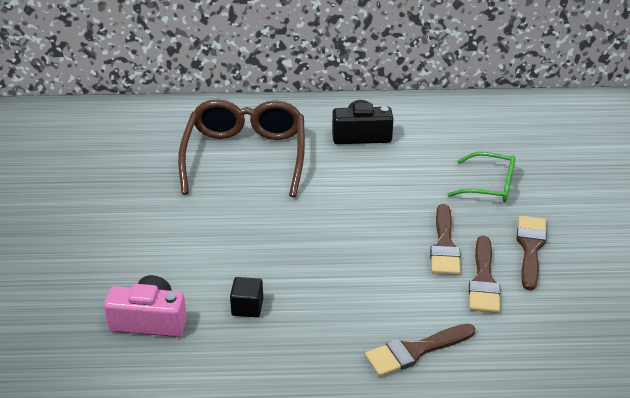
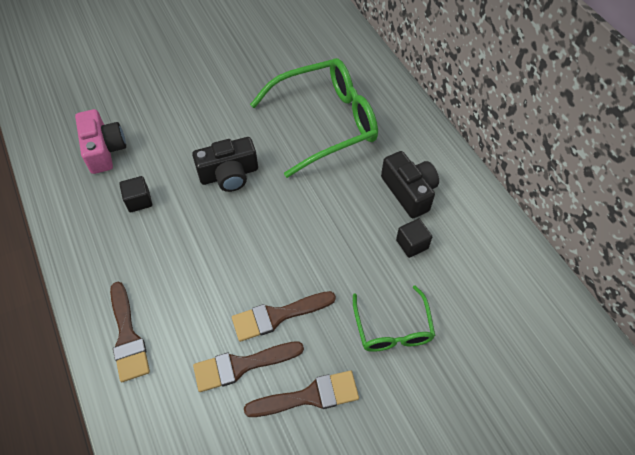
camera: 65 degrees right, 20 degrees up
brown glasses [178,99,305,197] -> green glasses [250,58,378,178]
brown brush [365,324,475,377] -> brown brush turned 150 degrees counterclockwise [110,282,150,382]
none -> black camera [192,137,258,192]
none -> black cube [396,219,432,258]

